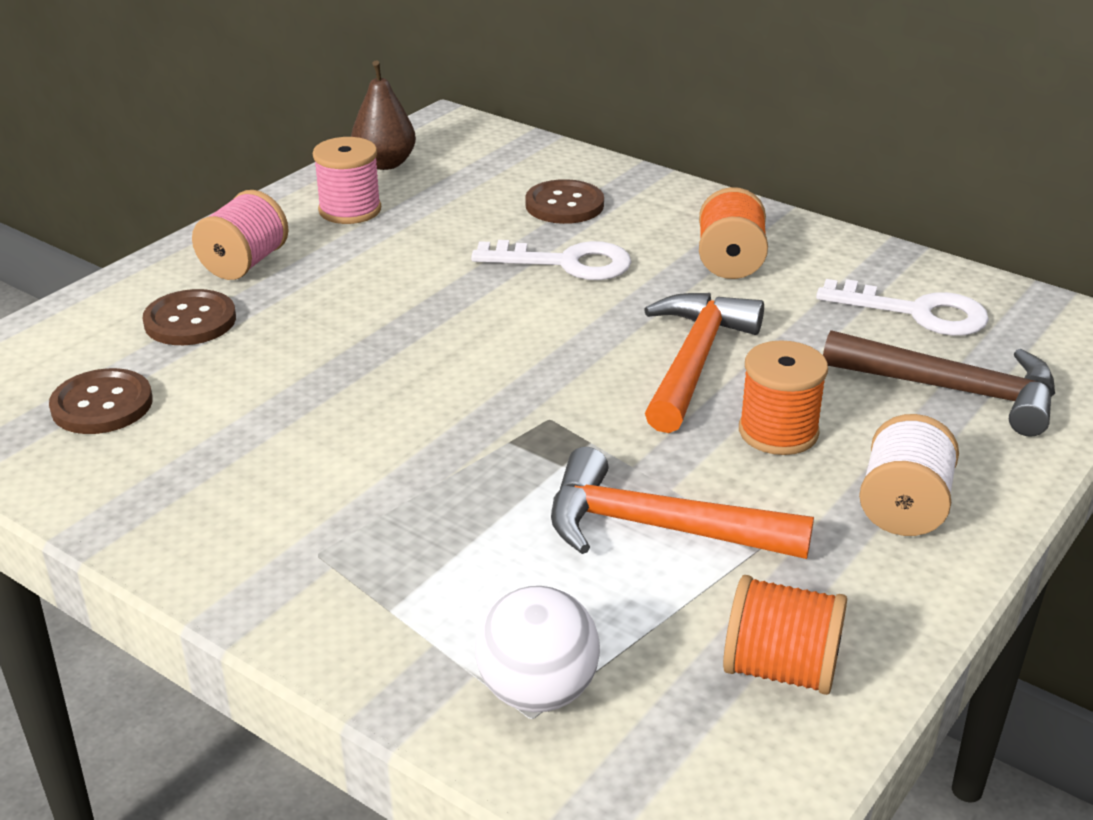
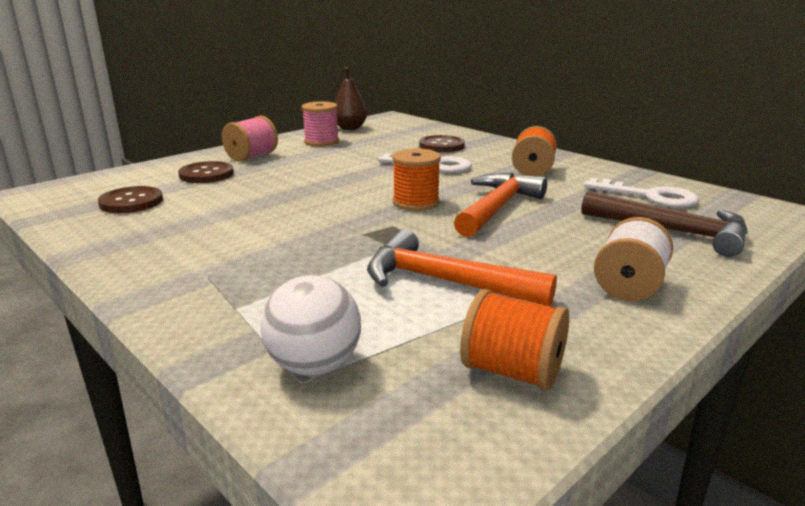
camera: 10 degrees right, 10 degrees down
orange spool [739,340,828,455] -> orange spool moved to [392,148,441,211]

